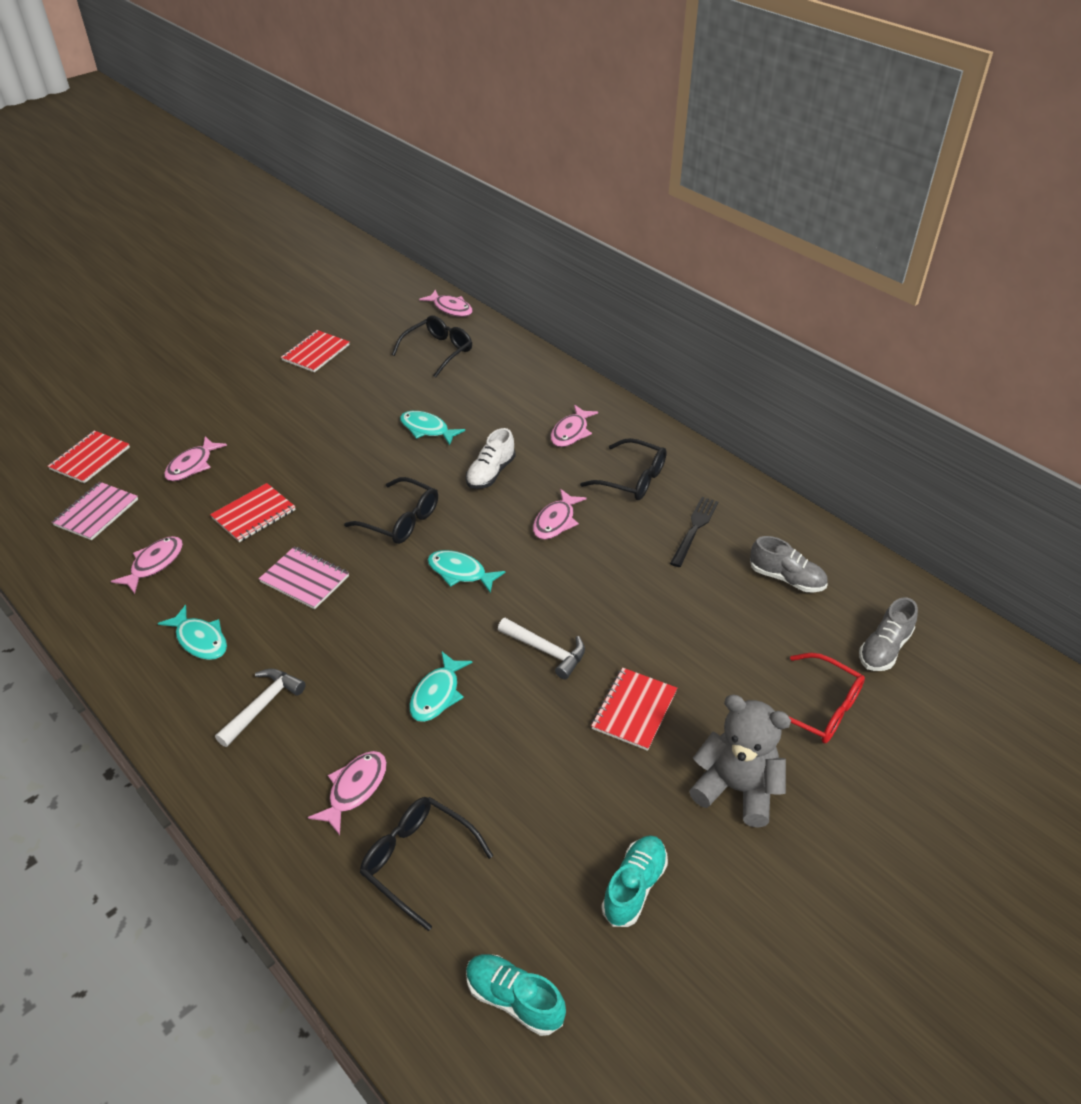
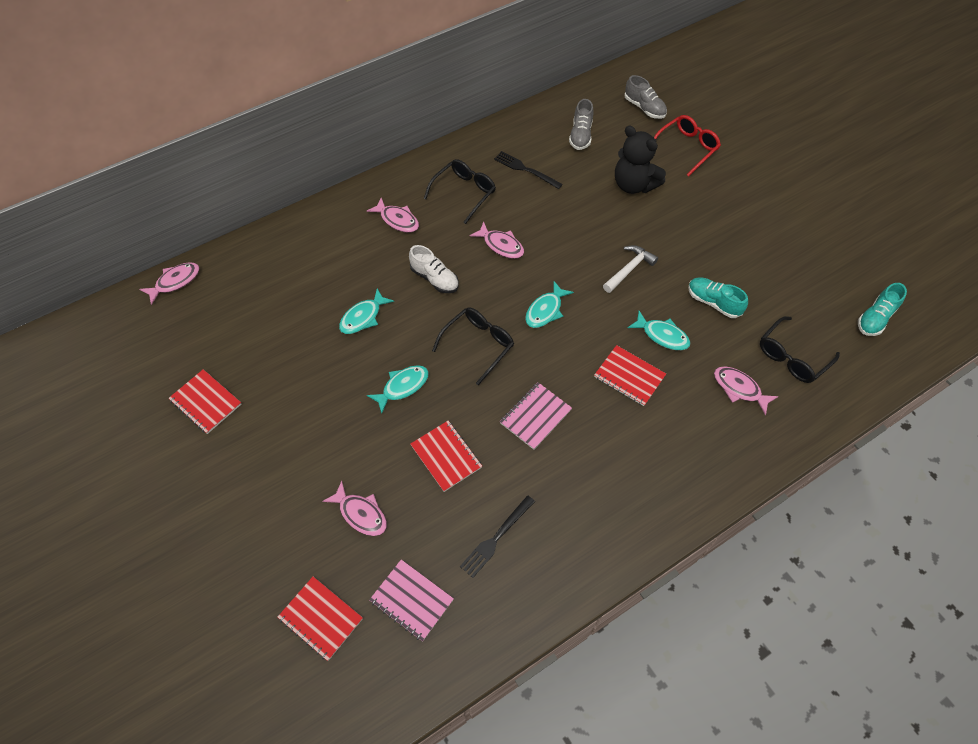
camera: 80 degrees left, 15 degrees up
pink fish [111,536,183,594] -> black fork [460,495,535,578]
turquoise fish [158,605,227,660] -> turquoise fish moved to [367,365,429,414]
white hammer [215,669,306,747] -> none
black glasses [392,315,472,378] -> none
red notebook [591,668,677,751] -> red notebook moved to [594,345,666,406]
turquoise shoe [602,835,668,927] -> turquoise shoe moved to [688,277,748,318]
grey teddy bear [689,694,791,828] -> none
grey shoe [750,536,828,592] -> grey shoe turned 150 degrees clockwise [569,99,593,150]
none -> black teddy bear [615,126,666,194]

